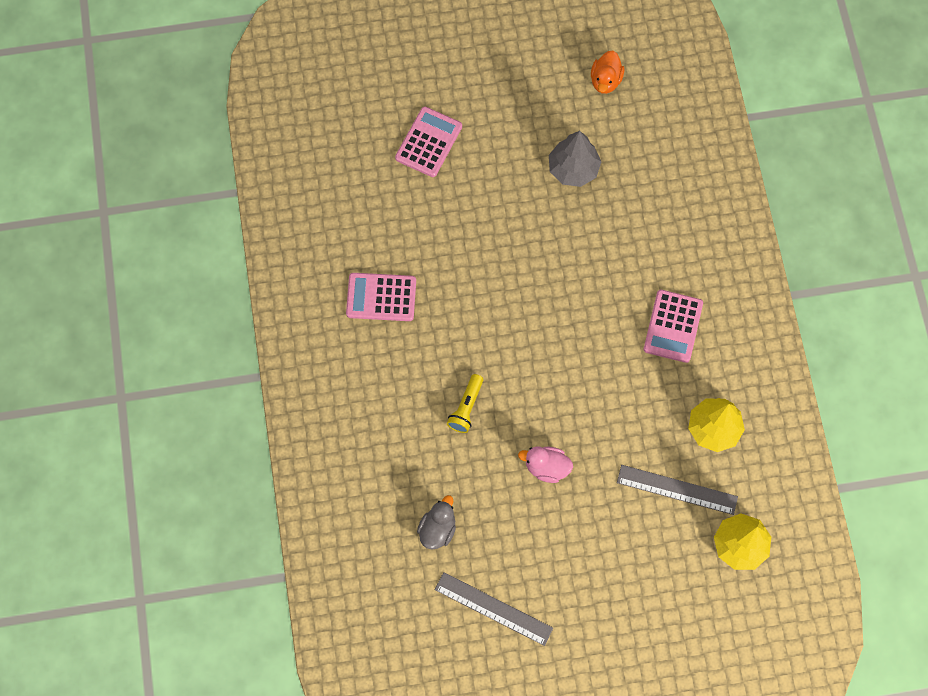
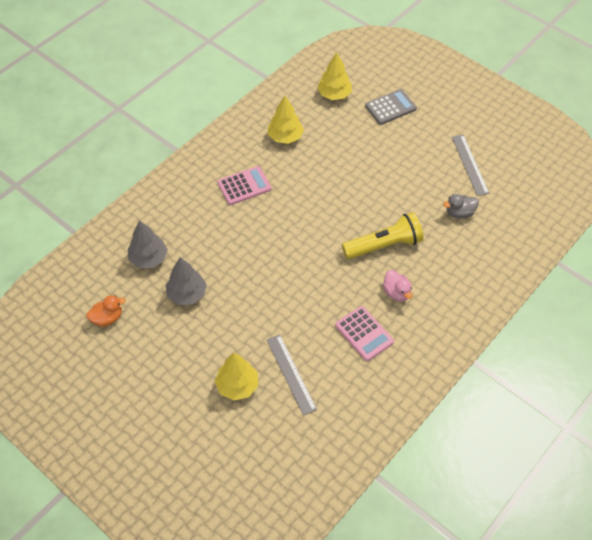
camera: 130 degrees left, 15 degrees down
pink calculator [395,107,462,177] -> yellow tree [215,353,258,401]
yellow flashlight [447,374,484,433] -> yellow flashlight [342,212,424,259], size x1.88
pink duck [518,446,573,483] -> pink duck moved to [383,270,412,302]
grey ruler [617,465,738,515] -> grey ruler moved to [267,335,317,416]
none -> grey tree [128,220,168,268]
none -> grey calculator [365,89,417,125]

